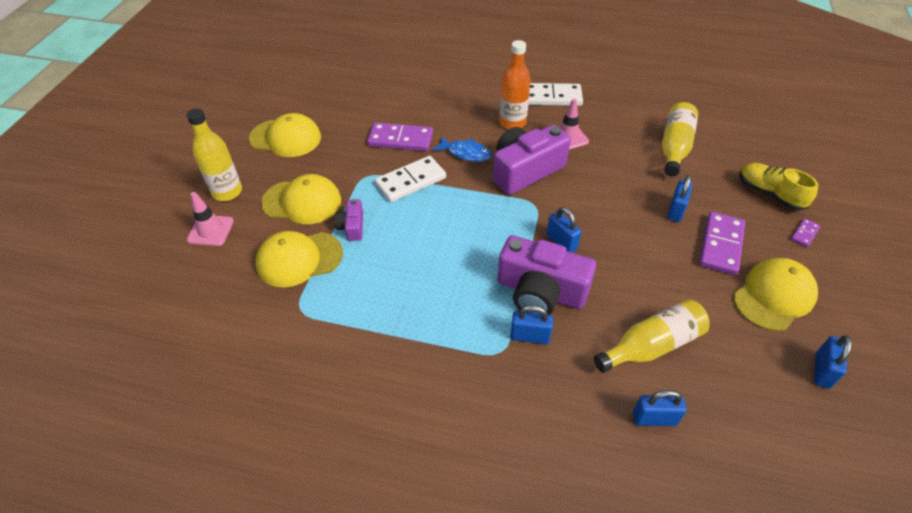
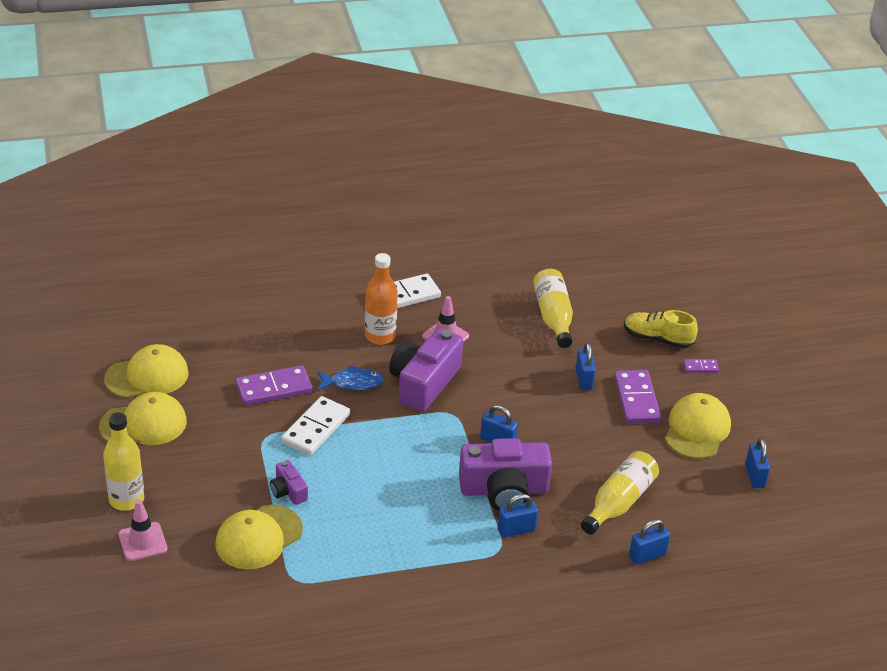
camera: 30 degrees left, 10 degrees down
yellow cap [261,174,341,224] -> yellow cap moved to [104,344,189,398]
purple domino [791,218,820,247] -> purple domino turned 75 degrees clockwise [684,359,719,373]

